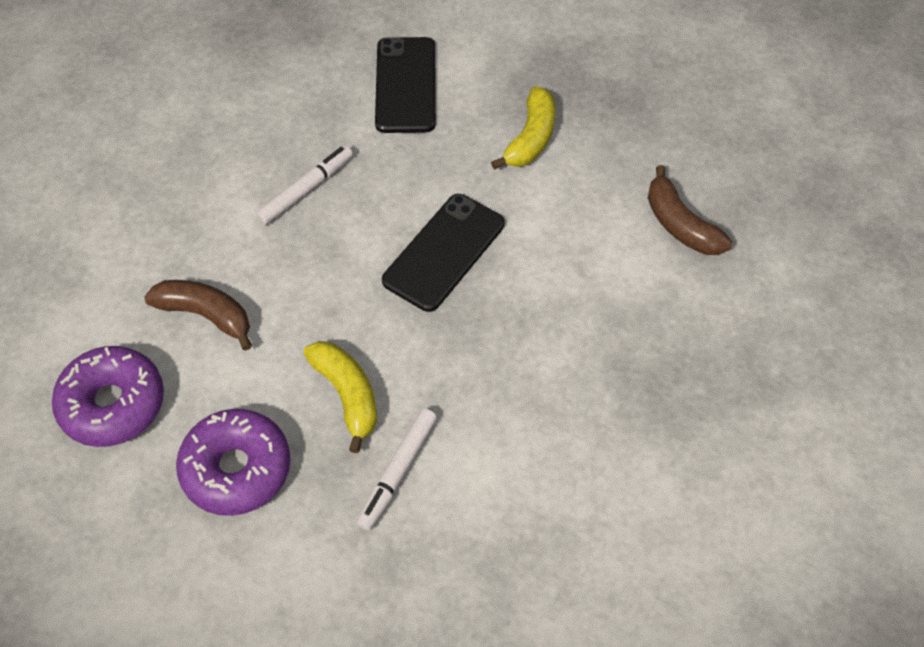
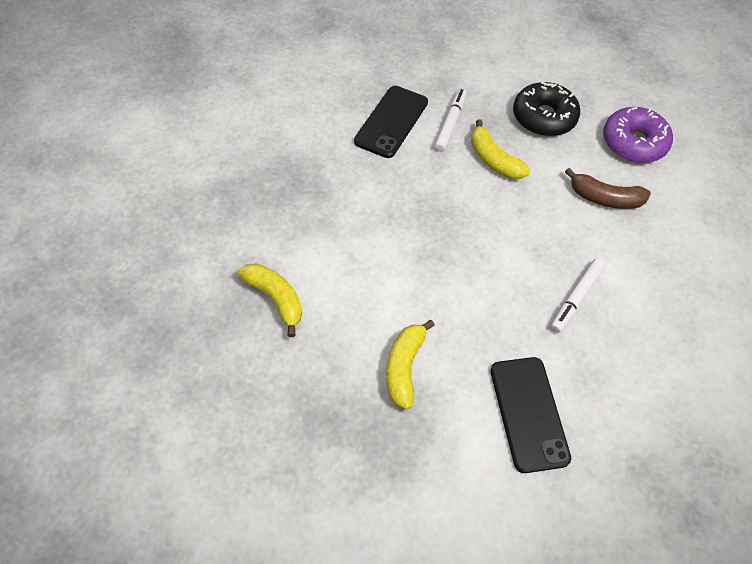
camera: 170 degrees right, 0 degrees up
purple donut [176,409,290,516] -> black donut [513,82,580,136]
black phone [382,194,505,312] -> black phone moved to [354,86,428,158]
brown banana [648,165,732,255] -> yellow banana [237,263,302,337]

